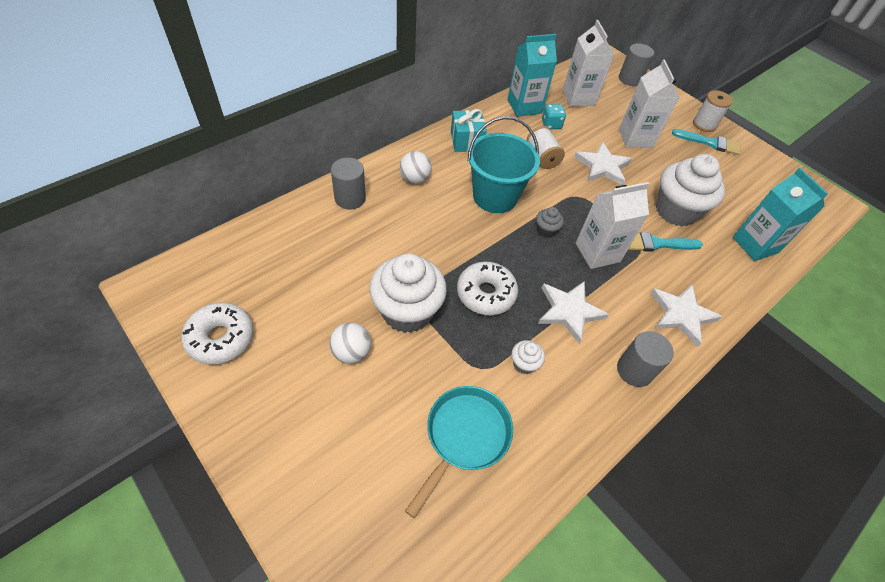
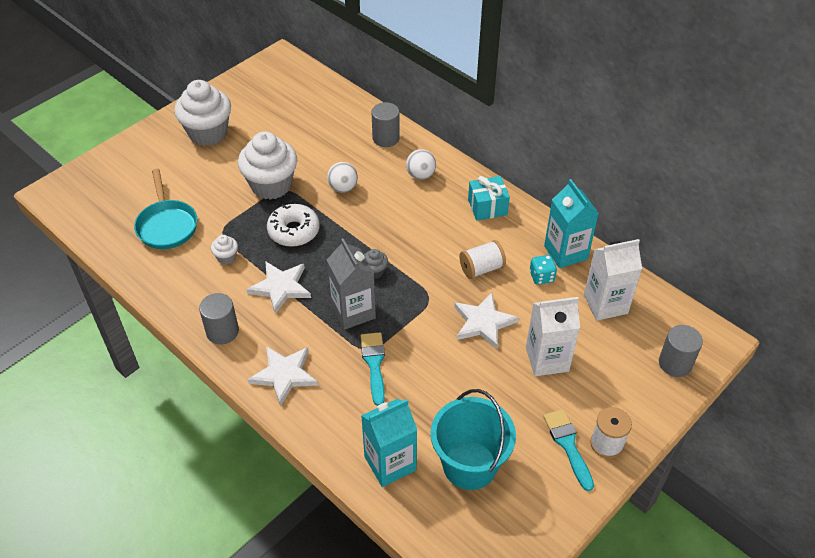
camera: 90 degrees right, 5 degrees down
white donut [181,303,254,365] -> none
white ball [329,322,371,364] -> white ball moved to [327,162,358,193]
turquoise pan [405,386,513,518] -> turquoise pan turned 45 degrees clockwise [134,169,197,249]
turquoise bucket [467,116,540,213] -> turquoise bucket moved to [431,389,516,490]
white carton [576,182,650,269] -> grey carton [327,238,376,330]
white cupcake [656,154,725,226] -> white cupcake moved to [174,80,231,146]
turquoise brush [672,129,740,155] -> turquoise brush turned 150 degrees clockwise [543,409,594,491]

